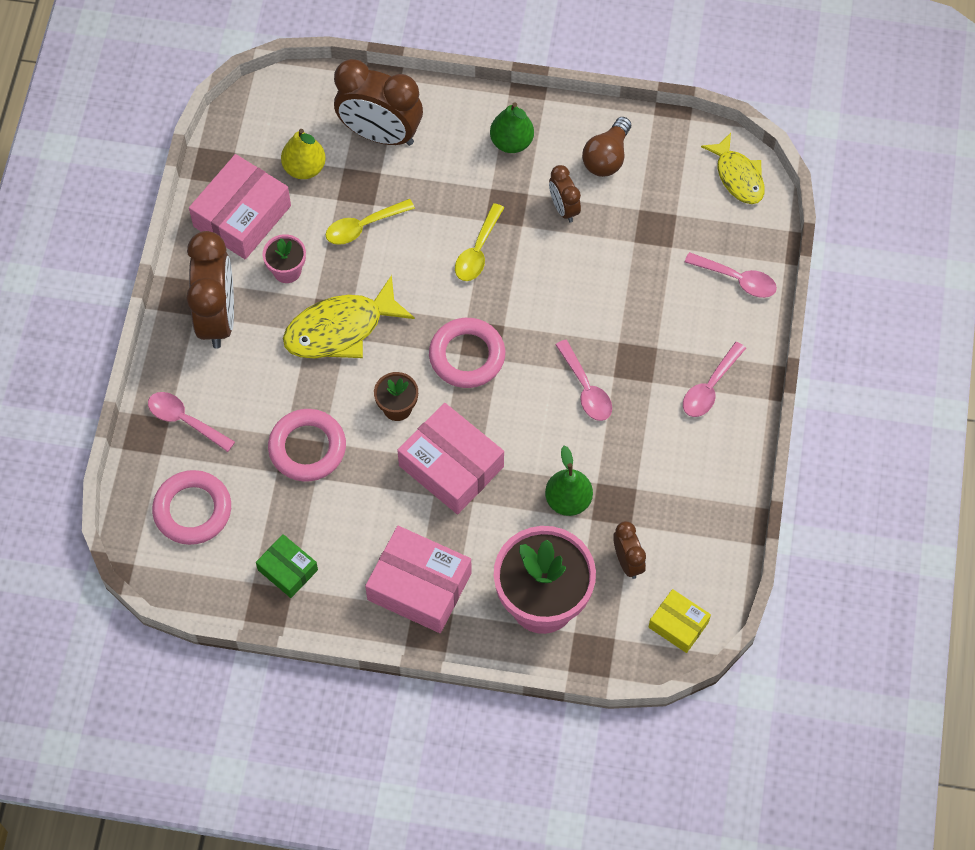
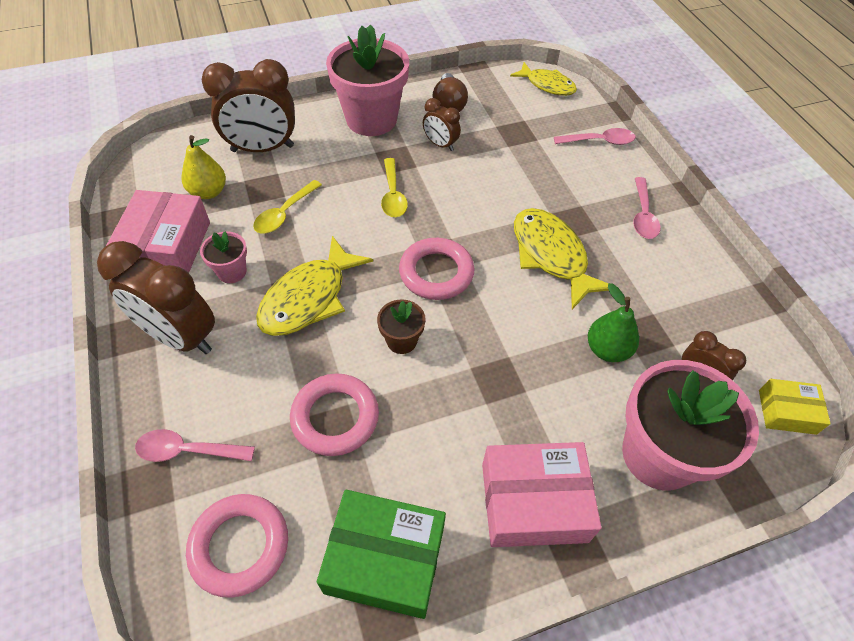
camera: 30 degrees left, 10 degrees down
brown clock [186,231,234,349] -> brown clock turned 150 degrees clockwise [97,241,215,354]
green box [256,534,318,598] -> green box [317,490,446,619], size x1.78
pink box [397,403,504,514] -> none
green pear [490,103,534,153] -> pink flower pot [326,24,409,136]
pink spoon [556,340,612,421] -> yellow fish [514,208,609,309]

